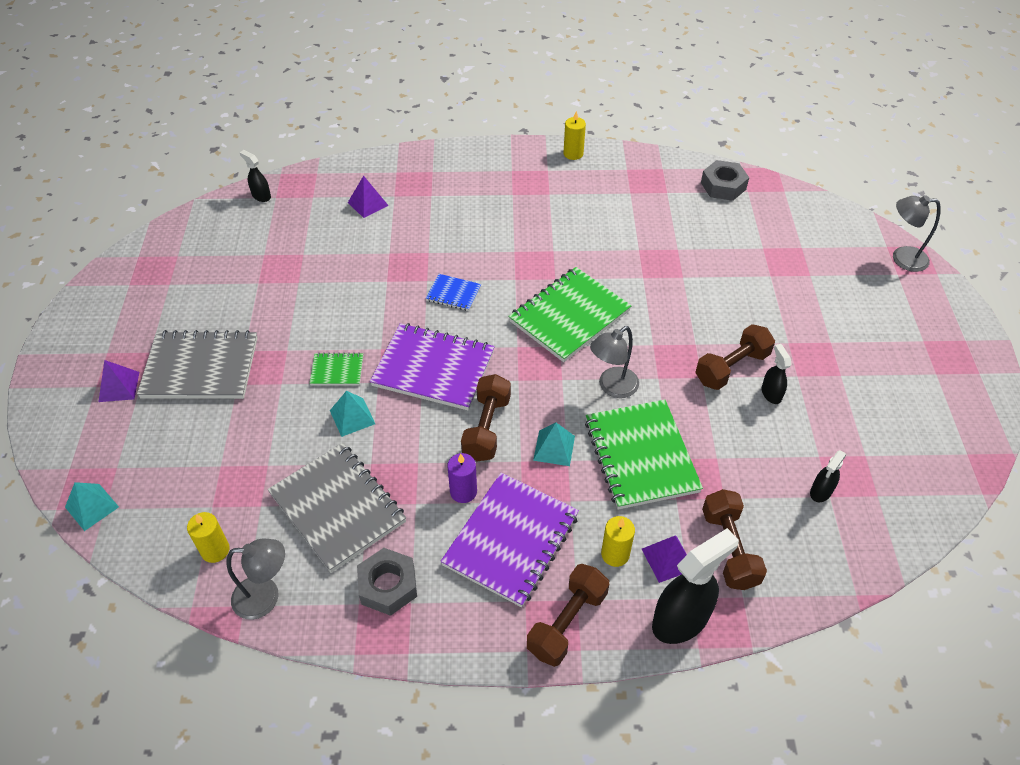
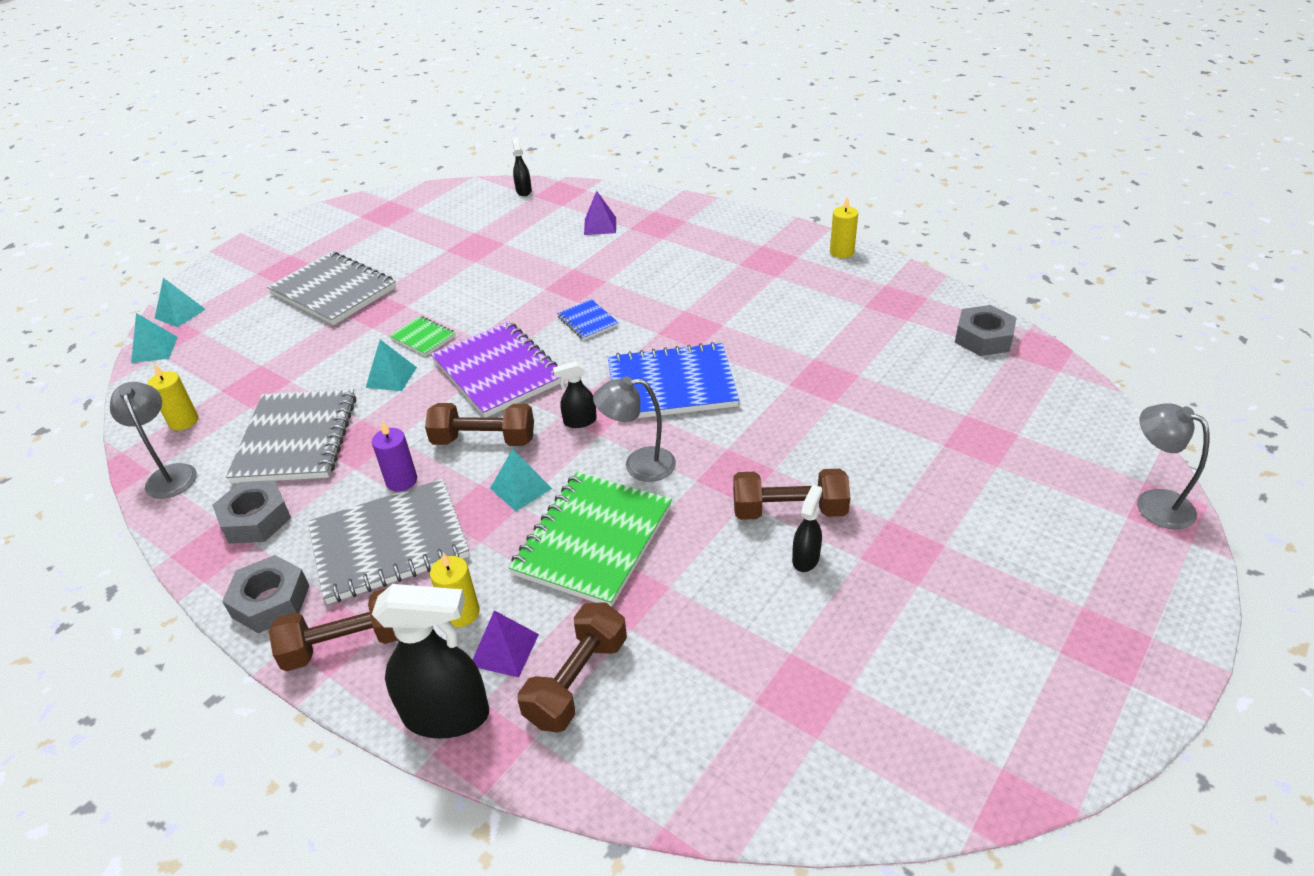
camera: 40 degrees right, 10 degrees down
purple pyramid [98,360,139,402] -> none
grey lamp [226,539,285,620] -> grey lamp turned 150 degrees counterclockwise [110,382,197,499]
purple notebook [441,473,579,607] -> grey notebook [308,479,470,604]
brown dumbbell [461,374,511,461] -> brown dumbbell turned 45 degrees clockwise [425,403,534,446]
green notebook [508,267,632,362] -> blue notebook [608,342,739,418]
black spray bottle [810,450,847,502] -> black spray bottle moved to [553,361,597,428]
none -> turquoise pyramid [154,278,205,327]
none -> grey nut [222,555,309,633]

